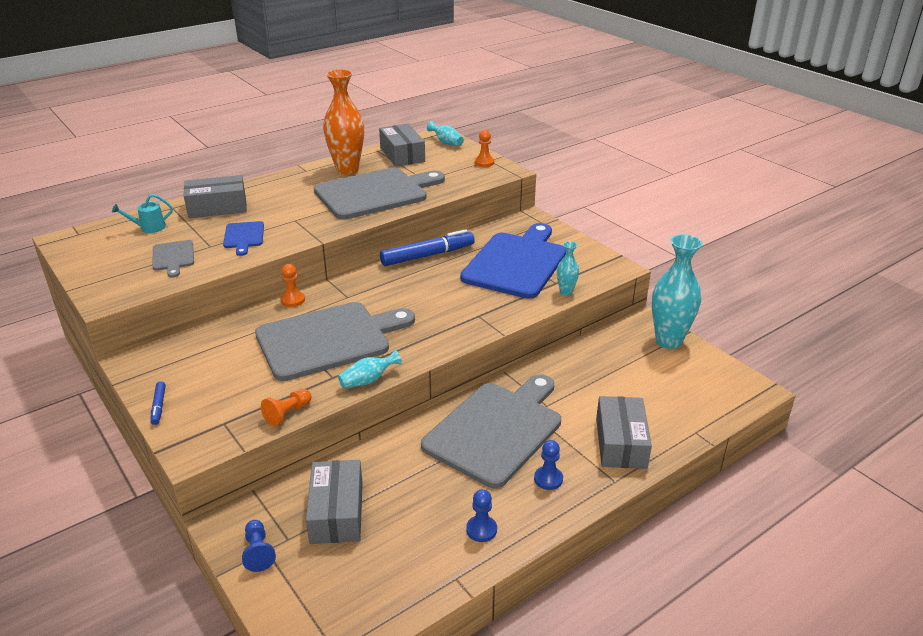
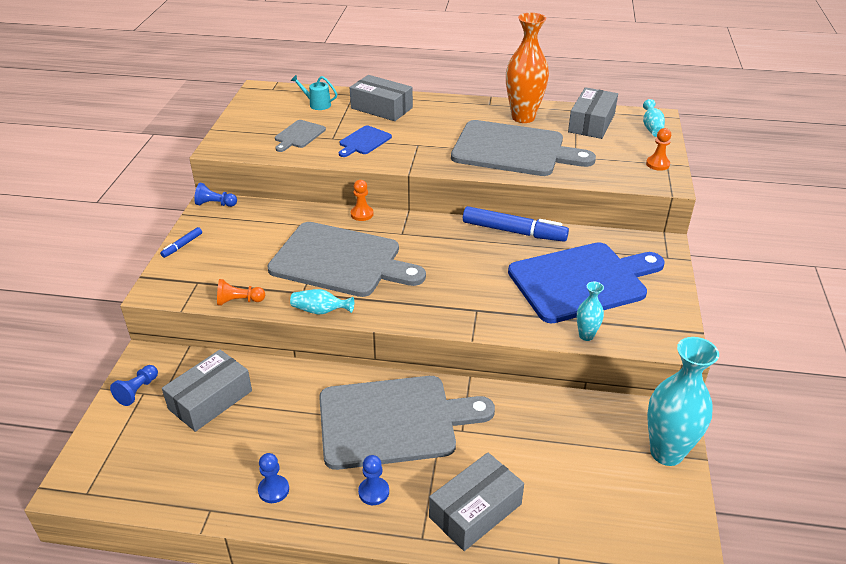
camera: 45 degrees right, 5 degrees up
none -> blue pawn [194,183,237,207]

